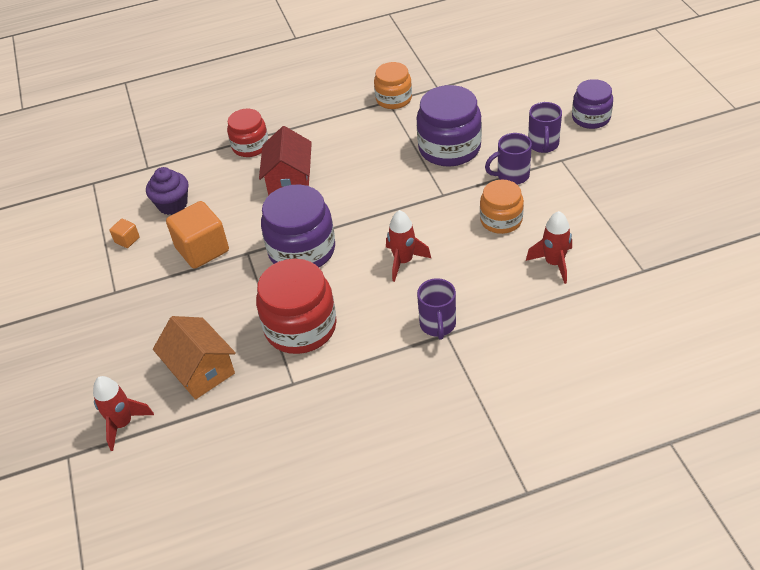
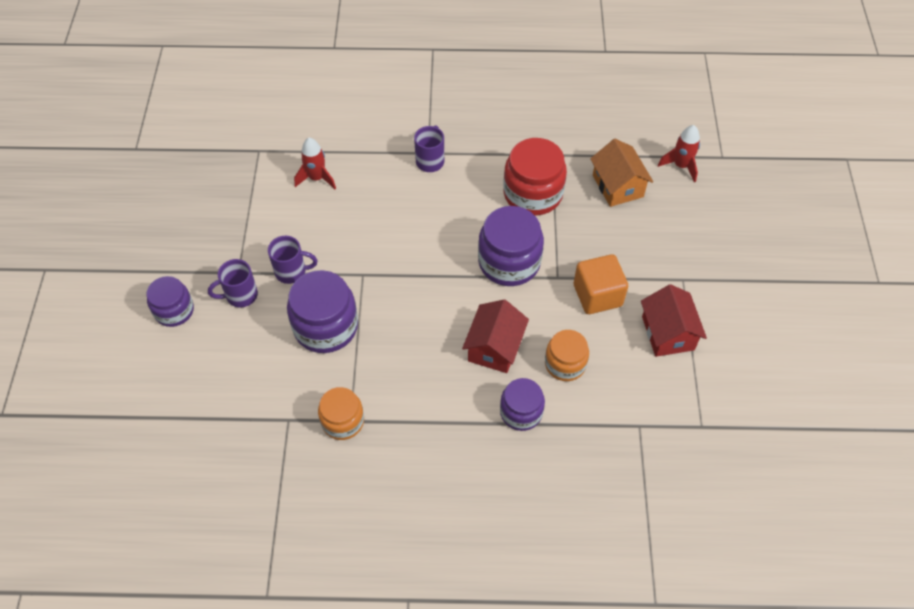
camera: 165 degrees left, 10 degrees up
orange cube [110,219,140,248] -> red house [641,284,707,357]
purple cupcake [146,167,188,215] -> none
red jar [227,109,268,157] -> purple jar [500,378,545,431]
red rocket [386,210,431,282] -> none
orange jar [480,179,524,234] -> orange jar moved to [545,330,589,381]
purple mug [528,102,562,153] -> purple mug turned 135 degrees counterclockwise [208,259,258,308]

